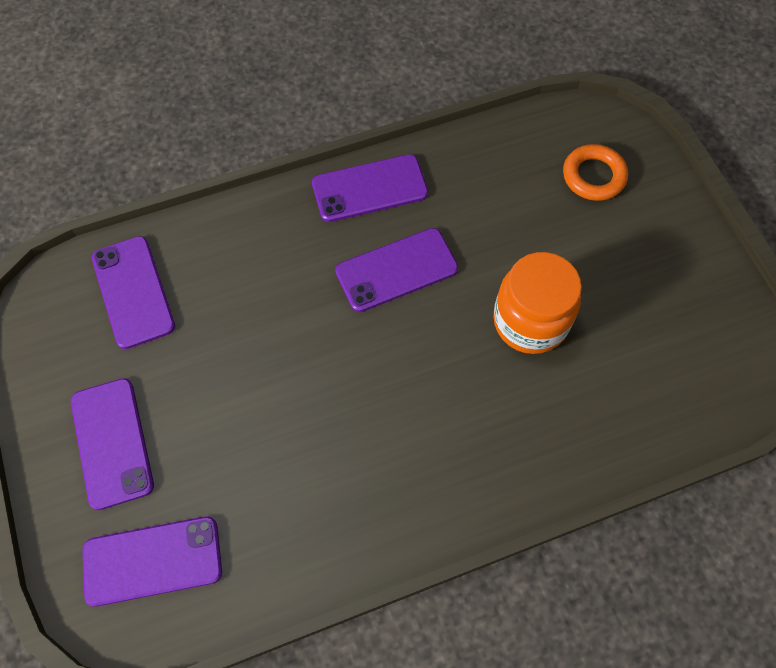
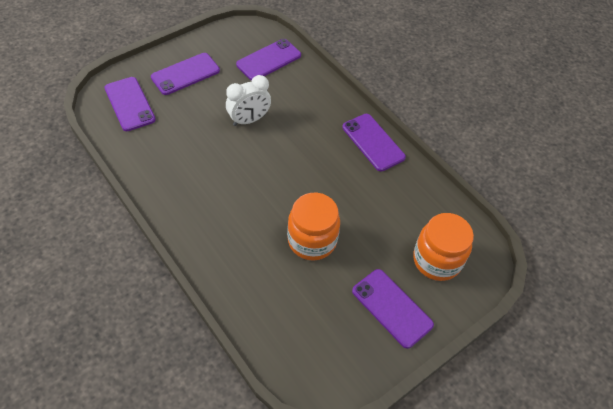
camera: 70 degrees right, 10 degrees down
purple phone [335,228,458,312] -> purple phone moved to [352,269,434,349]
orange ring [563,144,628,201] -> orange jar [413,213,474,281]
none -> white clock [226,75,271,126]

